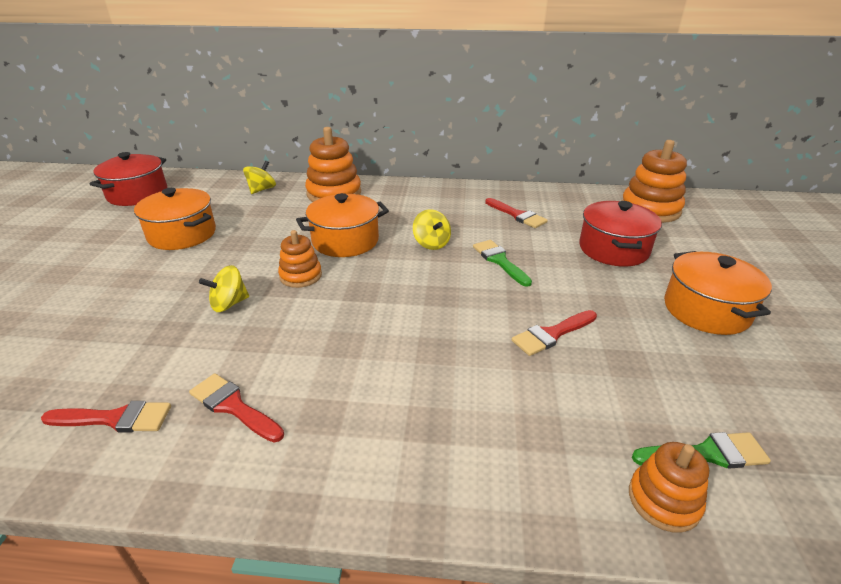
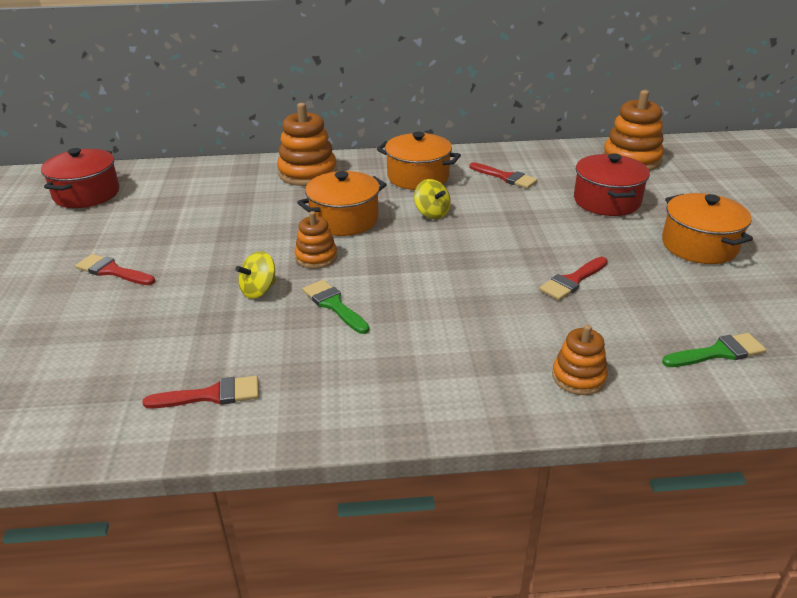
camera: 10 degrees left, 0 degrees up
orange pot [134,188,216,250] -> orange pot moved to [377,132,461,190]
red brush [189,373,284,443] -> red brush moved to [75,254,155,285]
yellow spinning top [243,161,276,194] -> none
green brush [473,240,532,287] -> green brush moved to [303,280,370,334]
orange stacking toy [629,442,709,533] -> orange stacking toy moved to [552,325,608,395]

